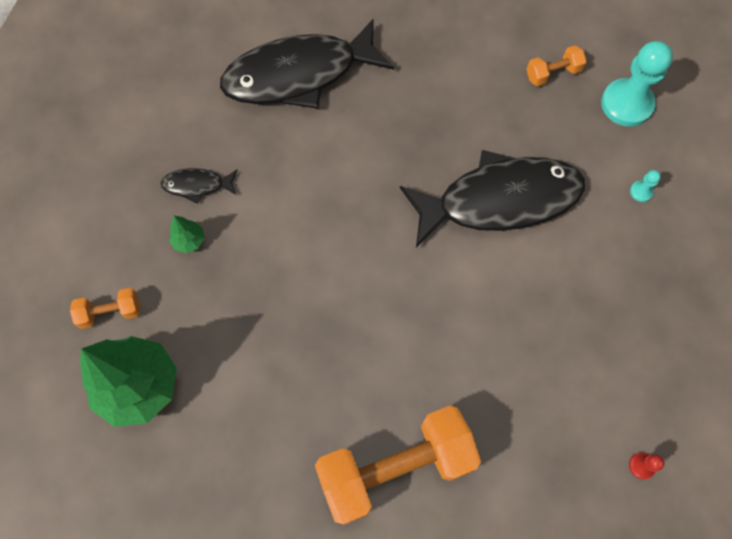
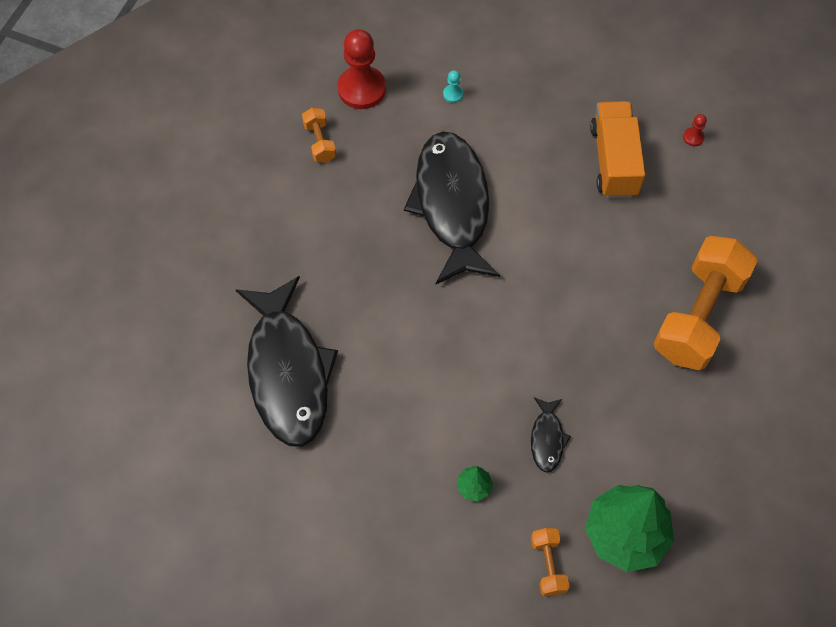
camera: 85 degrees left, 5 degrees down
black fish [161,168,238,204] -> black fish moved to [531,397,571,473]
orange dumbbell [315,406,481,525] -> orange dumbbell turned 45 degrees clockwise [653,236,758,370]
turquoise pawn [601,41,673,127] -> red pawn [338,29,386,109]
none -> orange truck [590,101,645,198]

